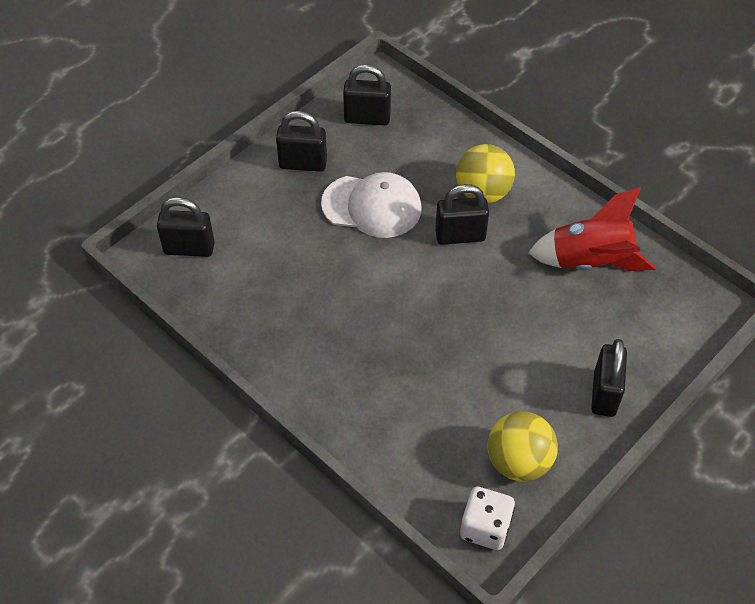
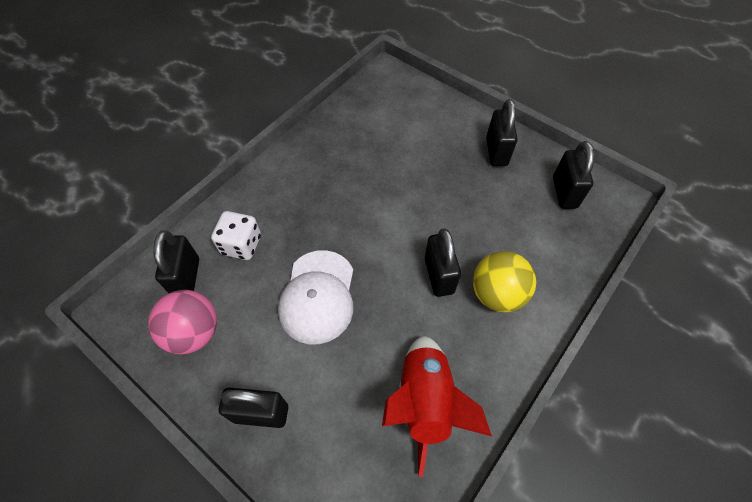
camera: 85 degrees right, 5 degrees up
black padlock [157,197,215,257] -> black padlock moved to [153,230,199,293]
white cap [321,172,422,238] -> white cap moved to [278,250,353,344]
white dice [460,487,515,550] -> white dice moved to [211,211,261,260]
yellow ball [487,411,558,482] -> pink ball [148,290,217,354]

